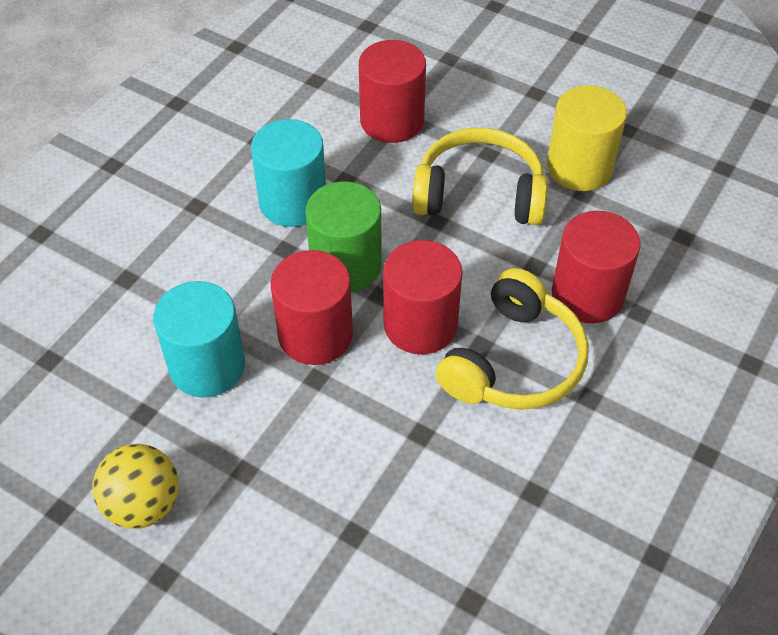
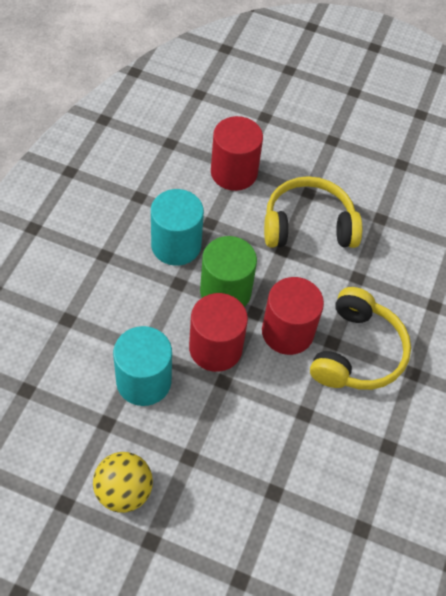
camera: 15 degrees left, 5 degrees up
yellow cylinder [547,85,627,191] -> none
red cylinder [552,211,640,323] -> none

